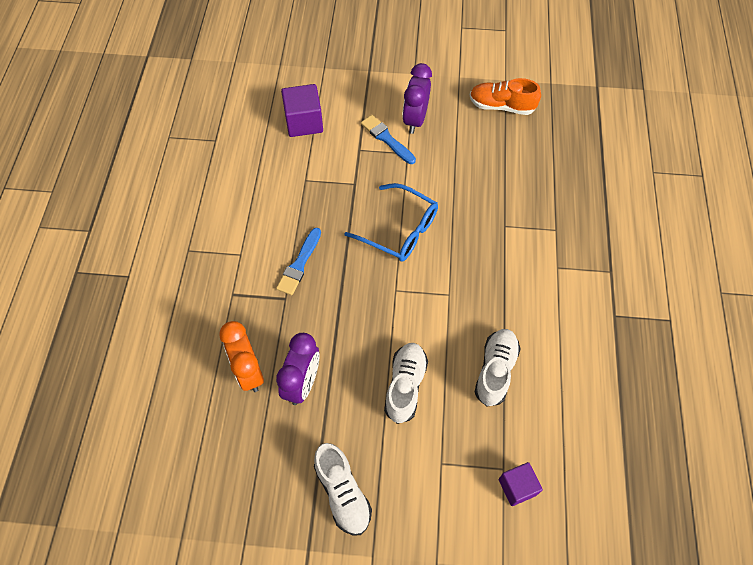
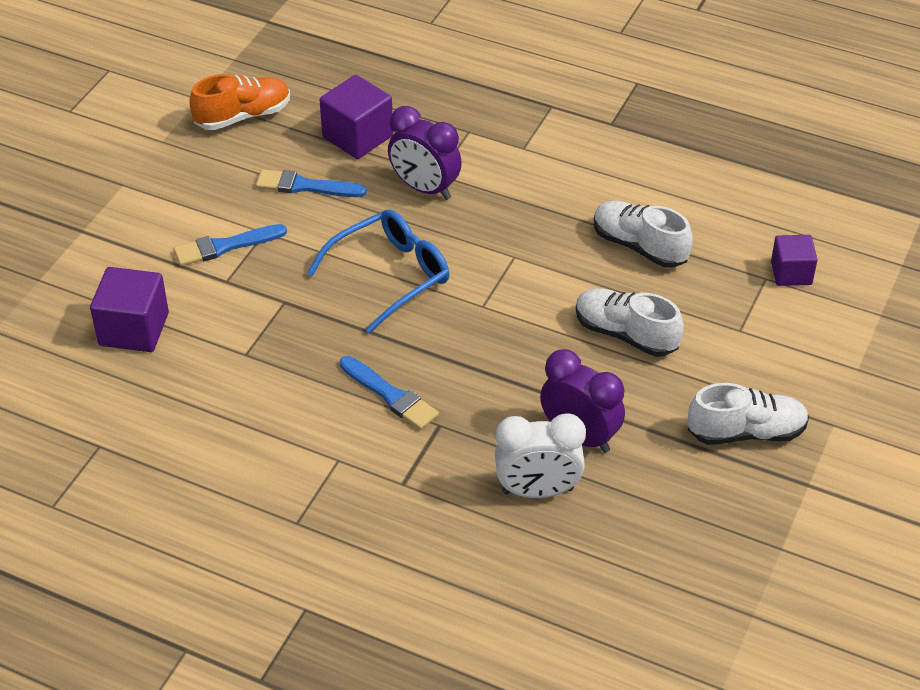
camera: 70 degrees left, 15 degrees down
orange clock [219,321,264,392] -> white clock [495,413,586,498]
purple clock [402,63,432,134] -> purple clock moved to [388,106,462,200]
orange shoe [470,78,541,115] -> orange shoe turned 150 degrees counterclockwise [189,74,290,130]
none -> blue brush [256,169,367,197]
none -> purple cube [320,75,393,159]

